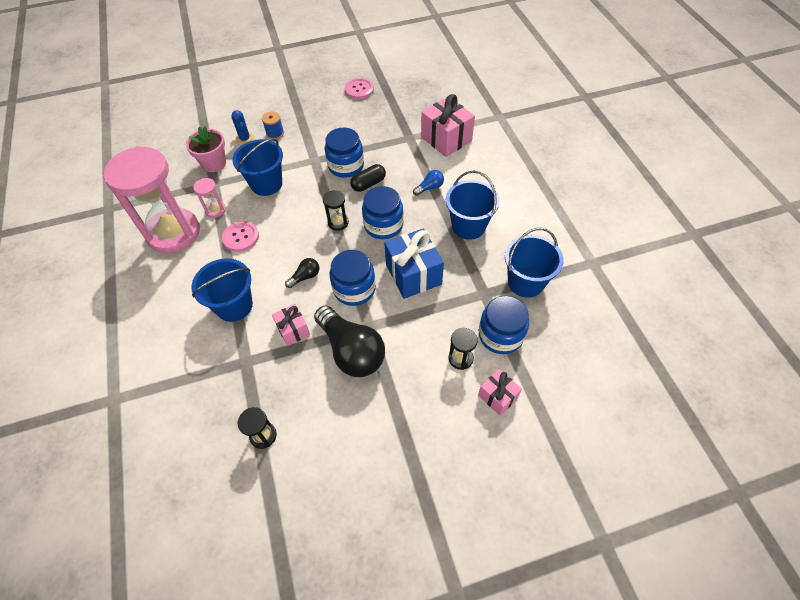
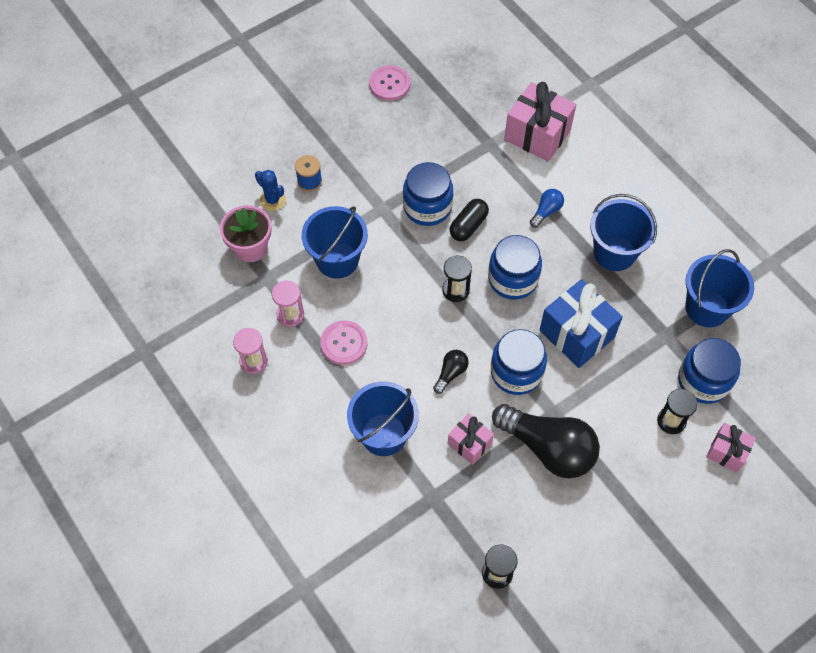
camera: 20 degrees left, 5 degrees up
pink hourglass [104,146,200,253] -> pink hourglass [233,328,268,374], size x0.40

